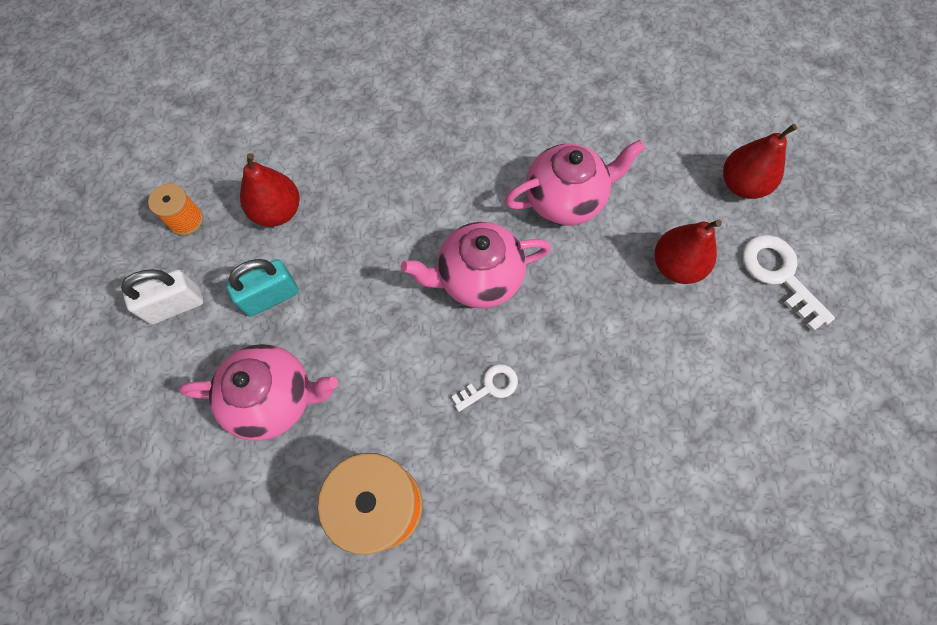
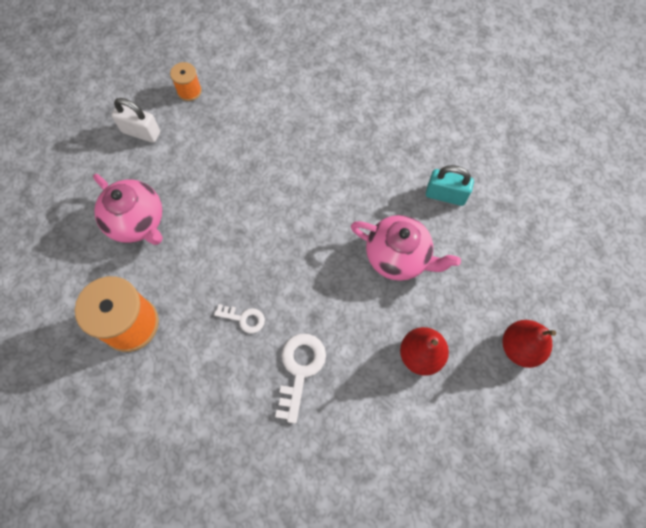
camera: 45 degrees right, 0 degrees up
turquoise padlock [226,259,299,317] -> turquoise padlock moved to [426,165,474,206]
red pear [240,153,300,227] -> none
pink teapot [401,222,551,309] -> none
white key [742,235,835,332] -> white key moved to [275,334,326,424]

